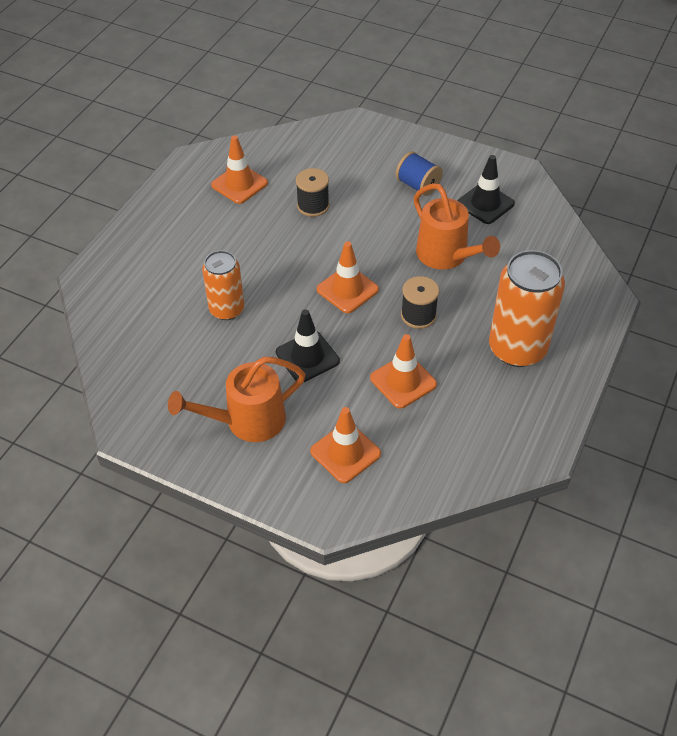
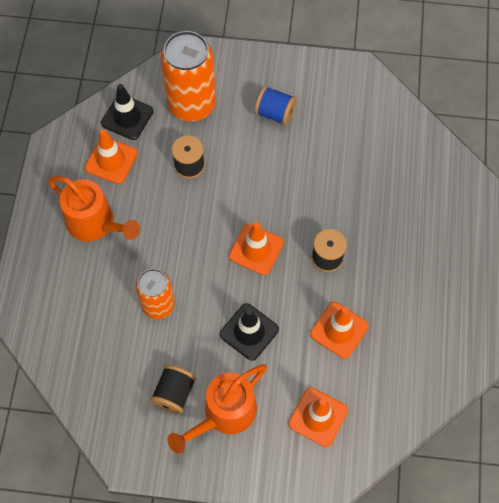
camera: 20 degrees left, 15 degrees up
orange watering can [414,183,500,269] -> orange watering can moved to [48,176,140,242]
black traffic cone [457,155,515,224] -> black traffic cone moved to [101,84,153,140]
orange can [489,250,565,367] -> orange can moved to [160,31,216,121]
none -> black spool [150,365,196,414]

